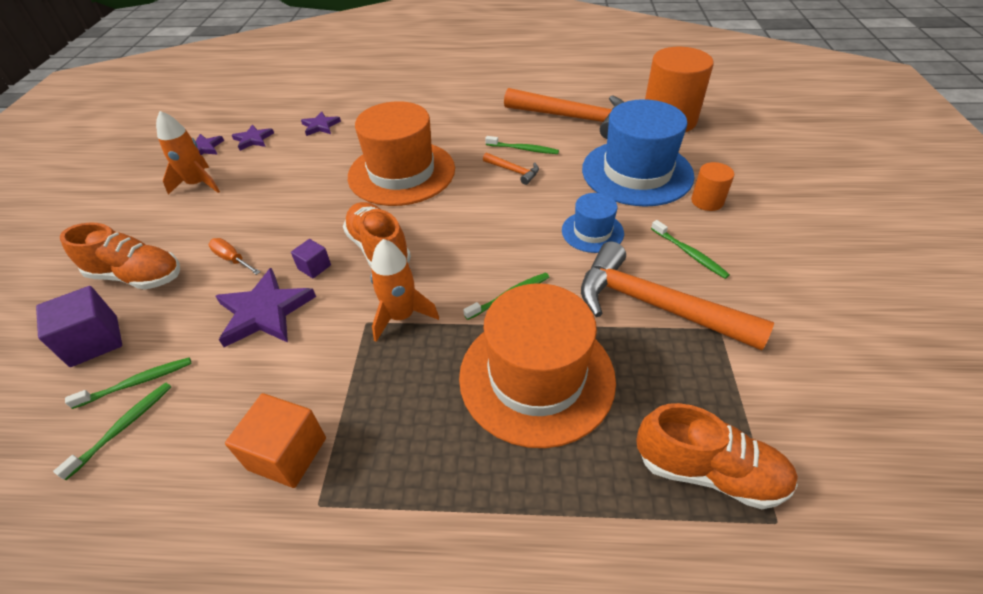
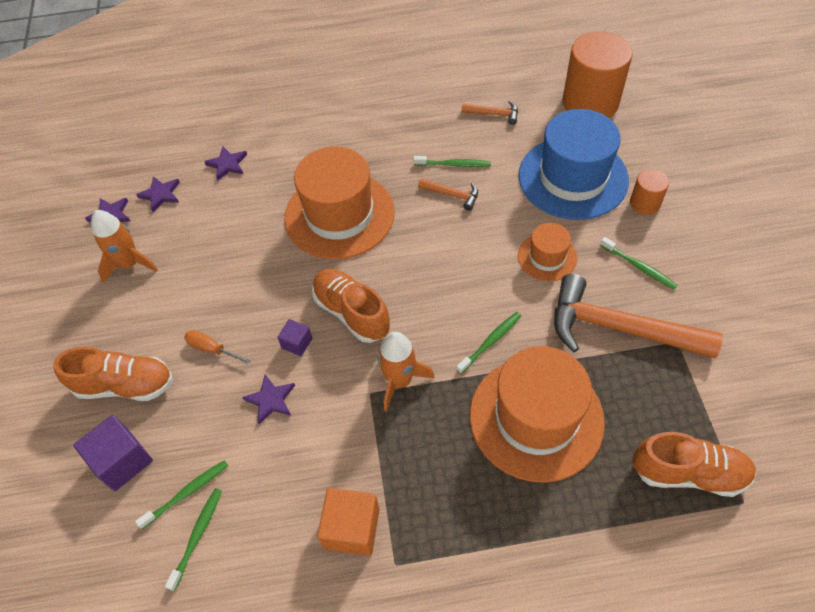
camera: 10 degrees left, 10 degrees up
purple star [215,268,316,347] -> purple star [242,375,295,424], size x0.58
orange hammer [504,88,624,139] -> orange hammer [461,100,518,125], size x0.43
blue hat [562,193,624,253] -> orange hat [518,223,577,282]

